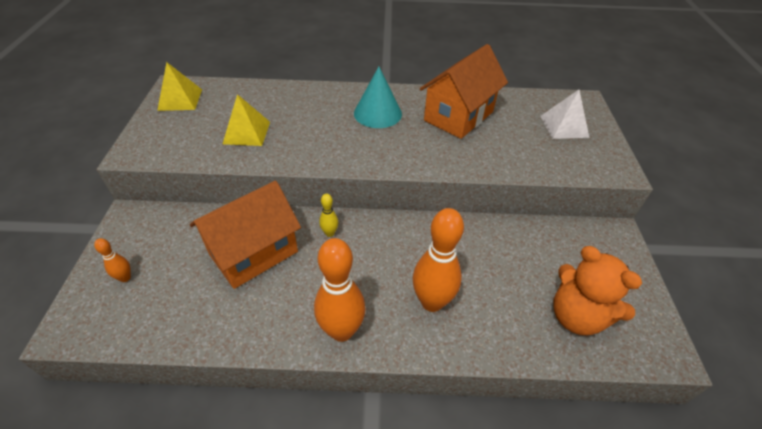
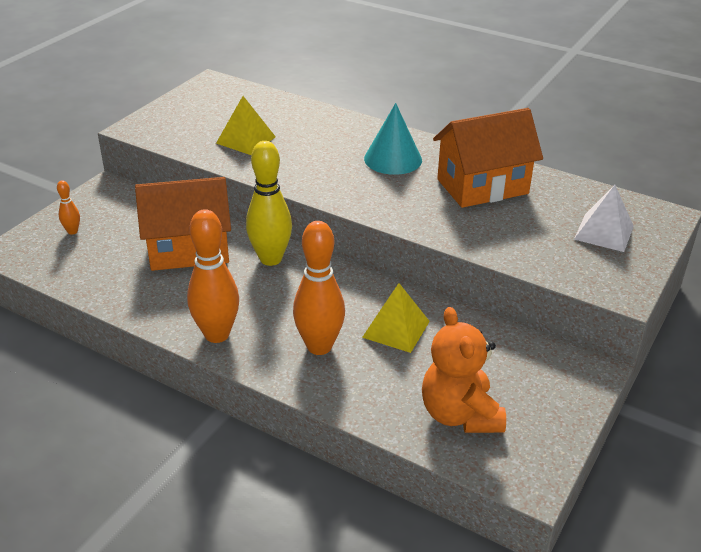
camera: 30 degrees right, 10 degrees down
yellow pyramid [157,62,202,111] -> yellow pyramid moved to [362,283,430,353]
yellow bowling pin [319,194,339,237] -> yellow bowling pin [246,141,292,266], size x2.16

